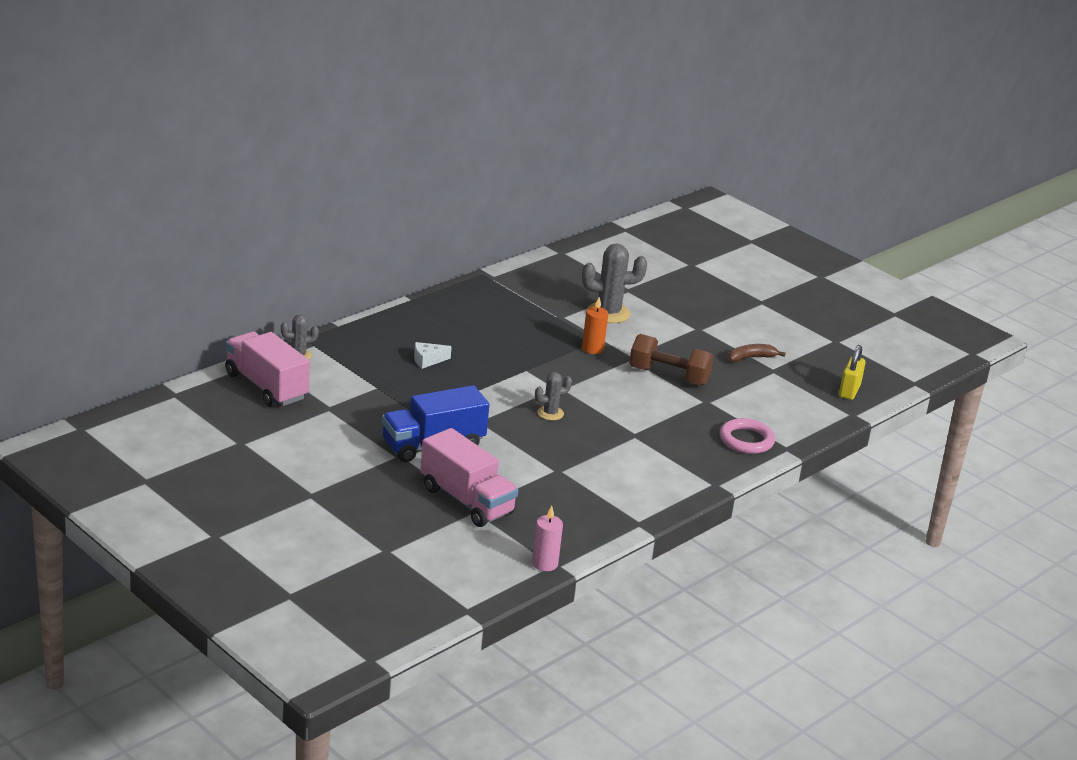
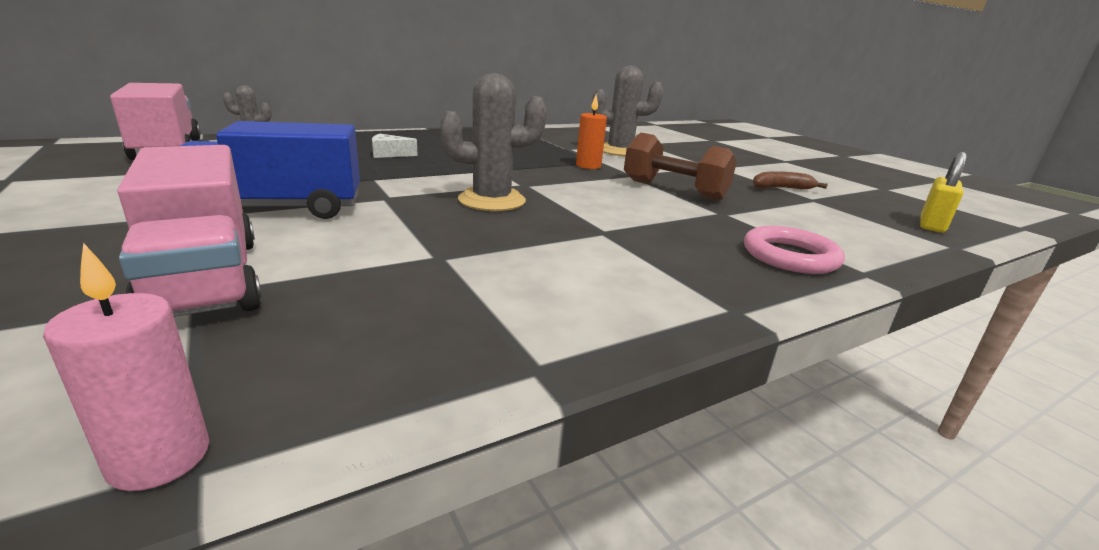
camera: 15 degrees right, 5 degrees down
grey cactus [535,372,572,420] -> grey cactus [440,73,547,211], size x1.78

